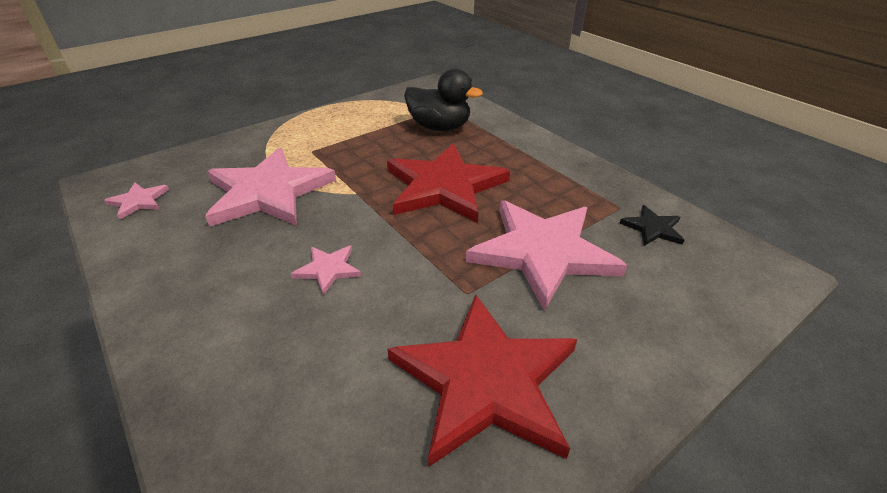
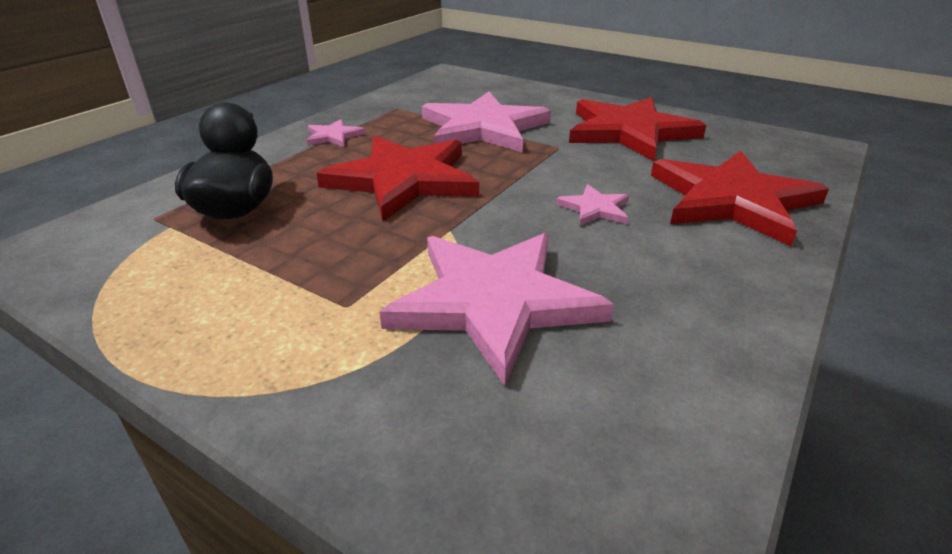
camera: 110 degrees left, 5 degrees down
pink star [104,182,169,220] -> pink star moved to [307,119,365,147]
black star [620,205,684,246] -> none
none -> red star [651,150,829,246]

